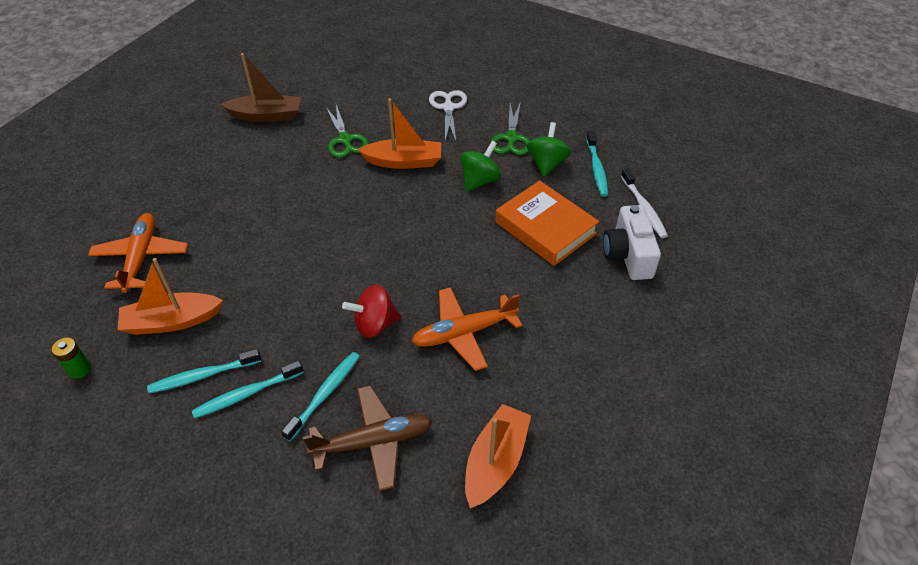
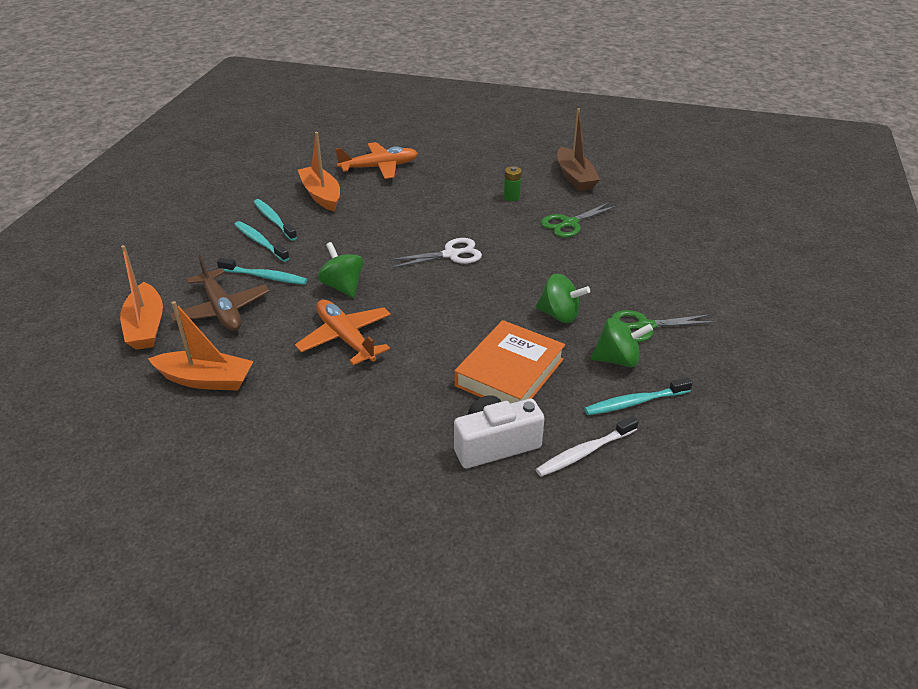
camera: 75 degrees right, 10 degrees down
green battery [51,337,91,379] -> green battery moved to [504,166,522,201]
red spinning top [342,285,401,338] -> green spinning top [318,242,364,298]
orange boat [357,98,441,169] -> orange boat moved to [120,245,163,350]
white scissors [429,90,467,141] -> white scissors moved to [388,238,482,268]

